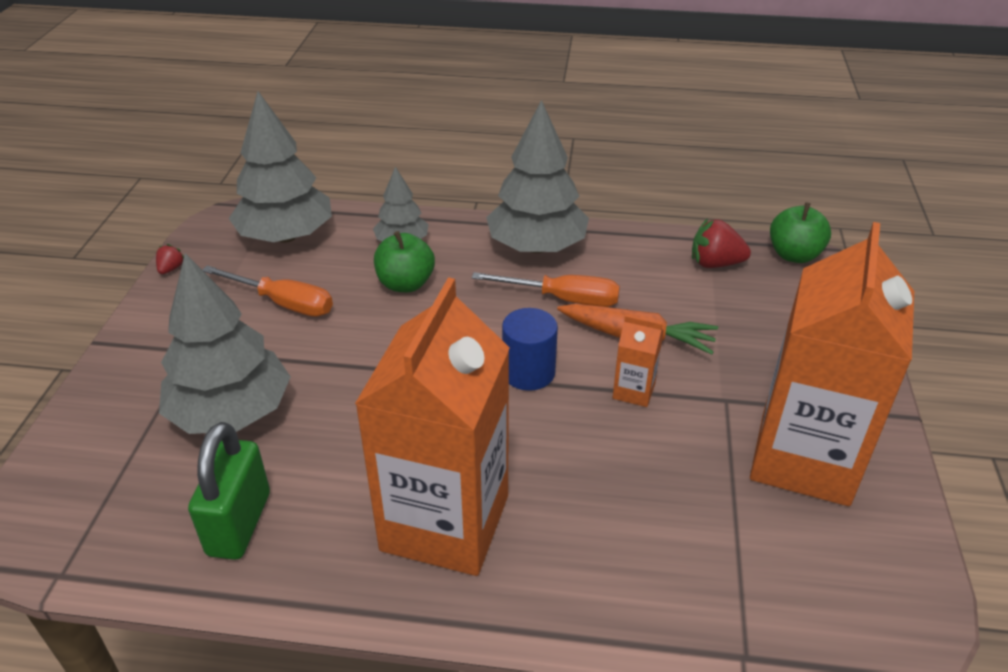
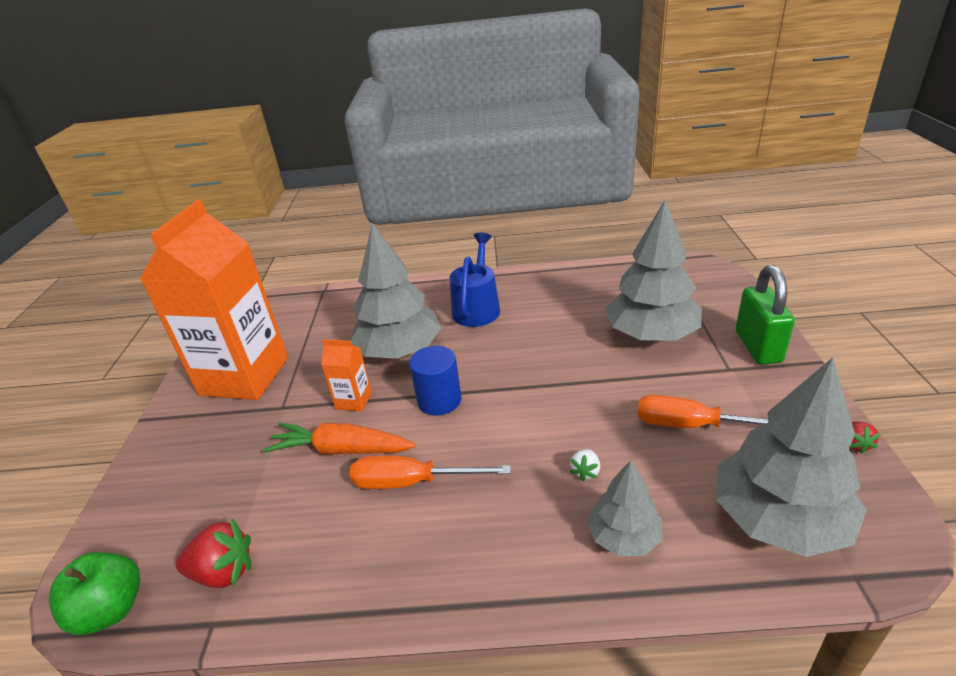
camera: 175 degrees right, 5 degrees down
green padlock [188,422,270,560] -> green padlock moved to [736,265,795,365]
orange carton [355,277,510,576] -> blue watering can [450,233,500,327]
green apple [374,231,435,292] -> white strawberry [570,449,600,481]
grey tree [486,100,589,253] -> grey tree moved to [350,223,441,359]

